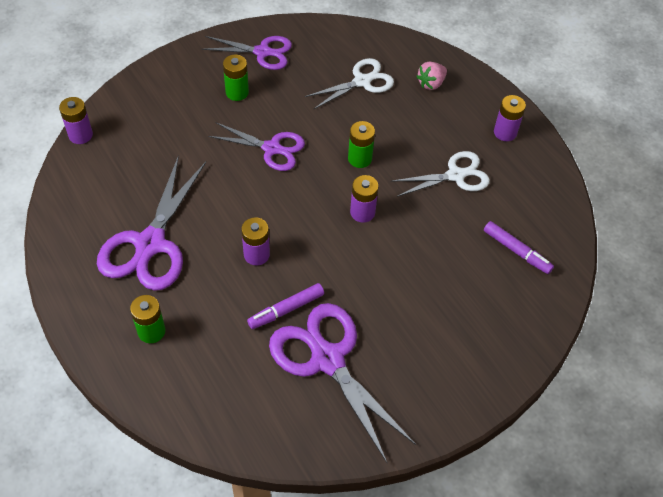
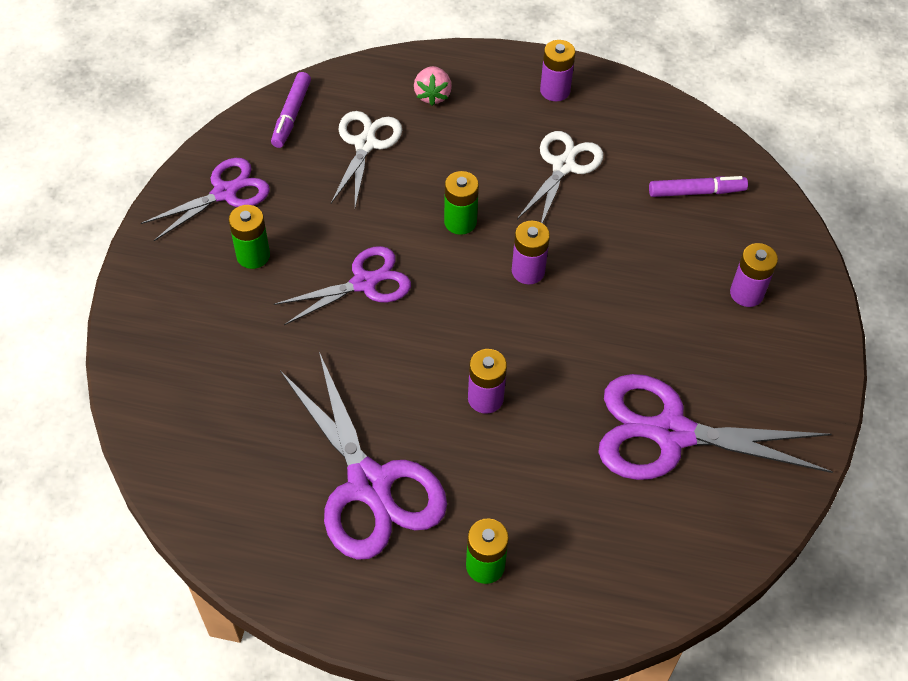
camera: 45 degrees left, 0 degrees up
purple battery [59,97,93,144] -> purple battery moved to [730,243,778,307]
purple marker [247,283,324,329] -> purple marker moved to [271,72,311,148]

